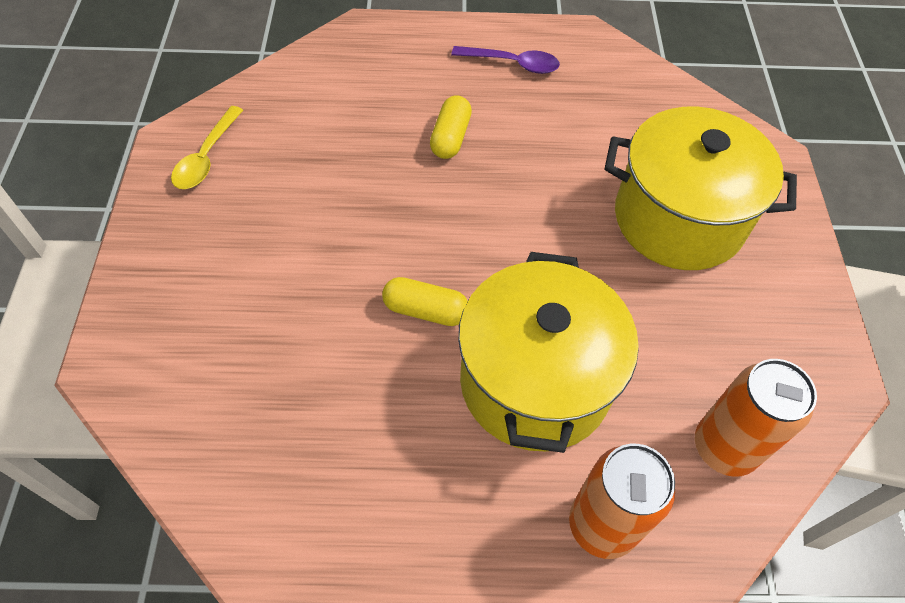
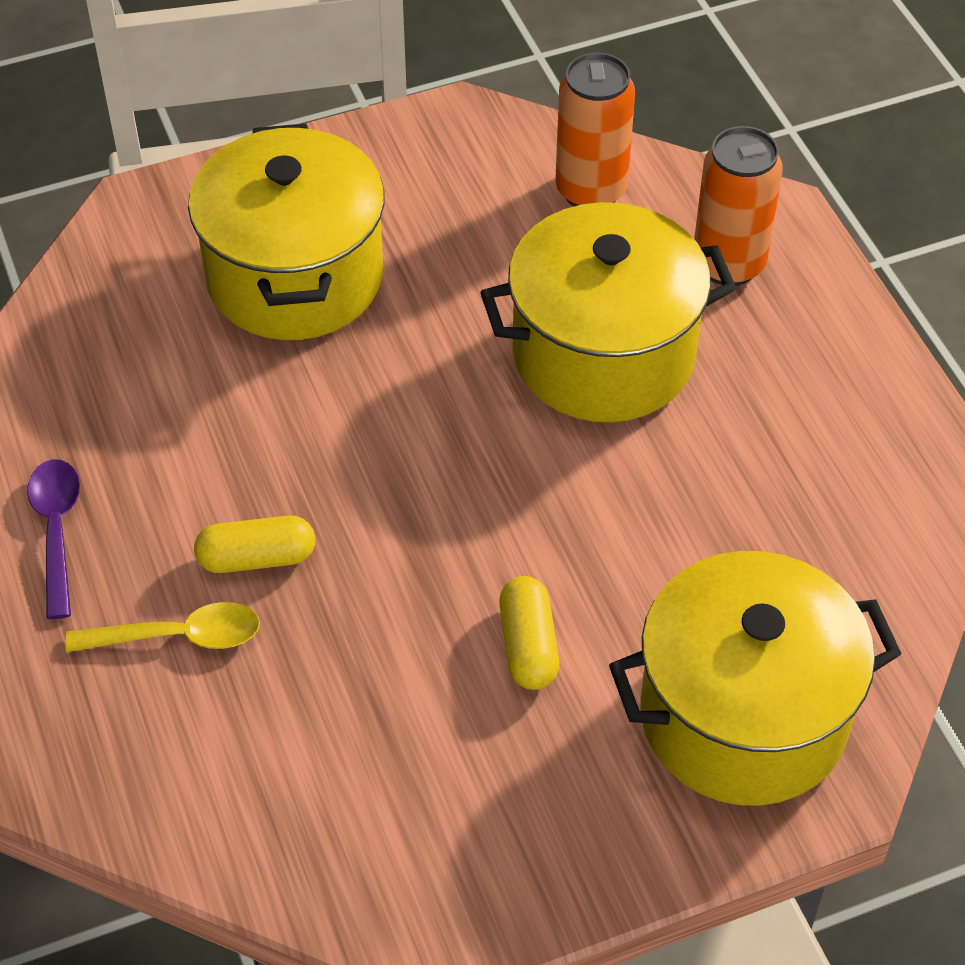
camera: 110 degrees left, 5 degrees down
yellow spoon [171,106,243,189] -> yellow spoon moved to [66,602,260,652]
yellow capsule [382,277,468,326] -> yellow capsule moved to [499,576,559,690]
none -> yellow pot [609,551,902,806]

